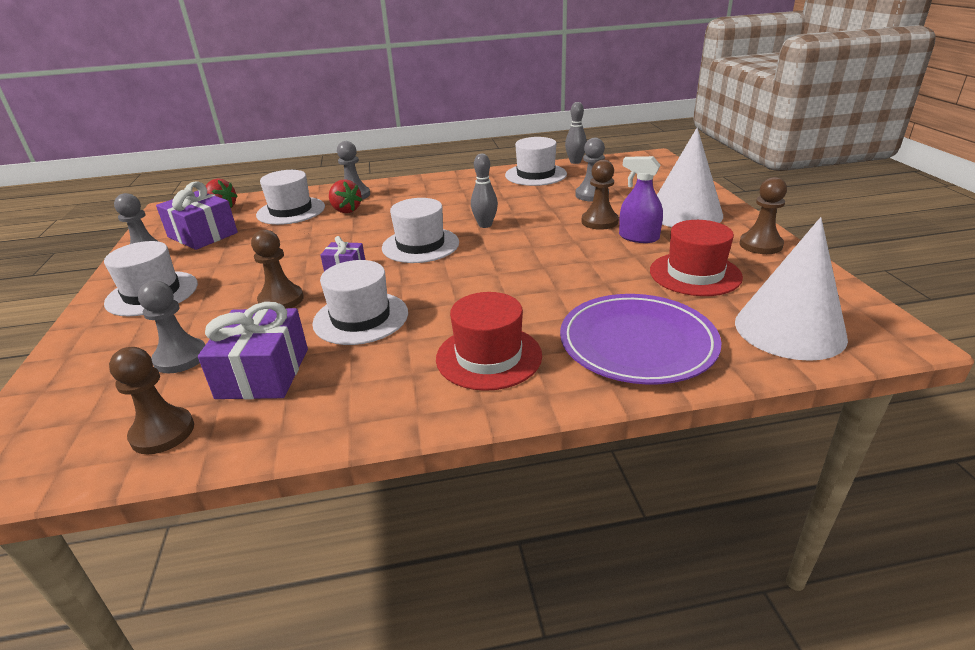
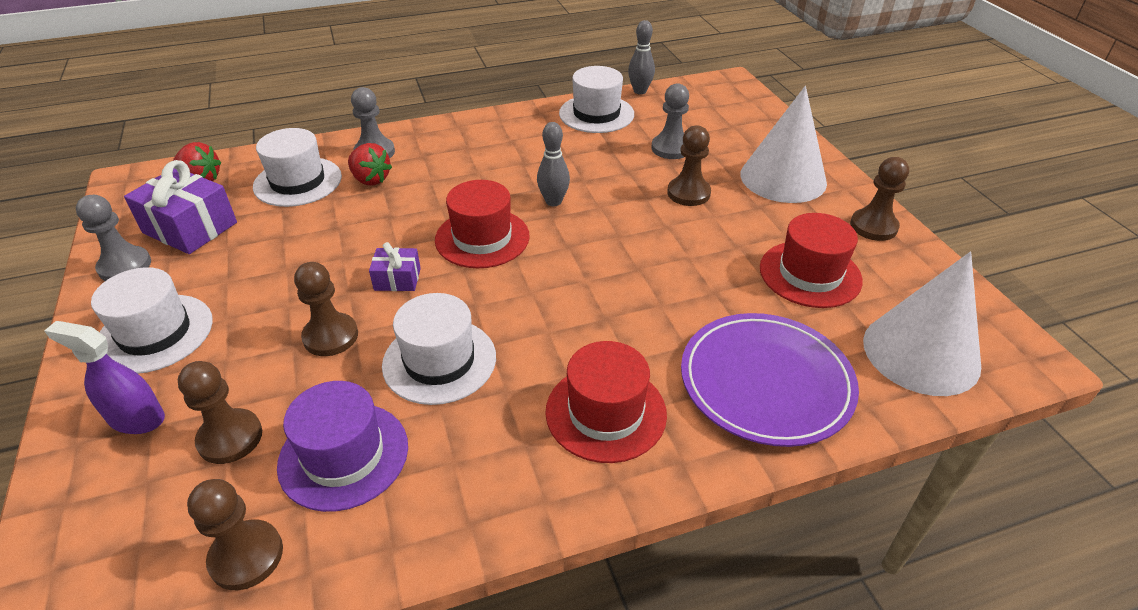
camera: 10 degrees left, 10 degrees up
grey pawn [138,281,205,373] -> brown pawn [178,361,262,464]
purple gift [198,302,308,399] -> purple hat [277,381,408,512]
white hat [382,198,459,263] -> red hat [435,180,530,268]
purple spray bottle [619,156,663,243] -> purple spray bottle moved to [44,321,165,434]

